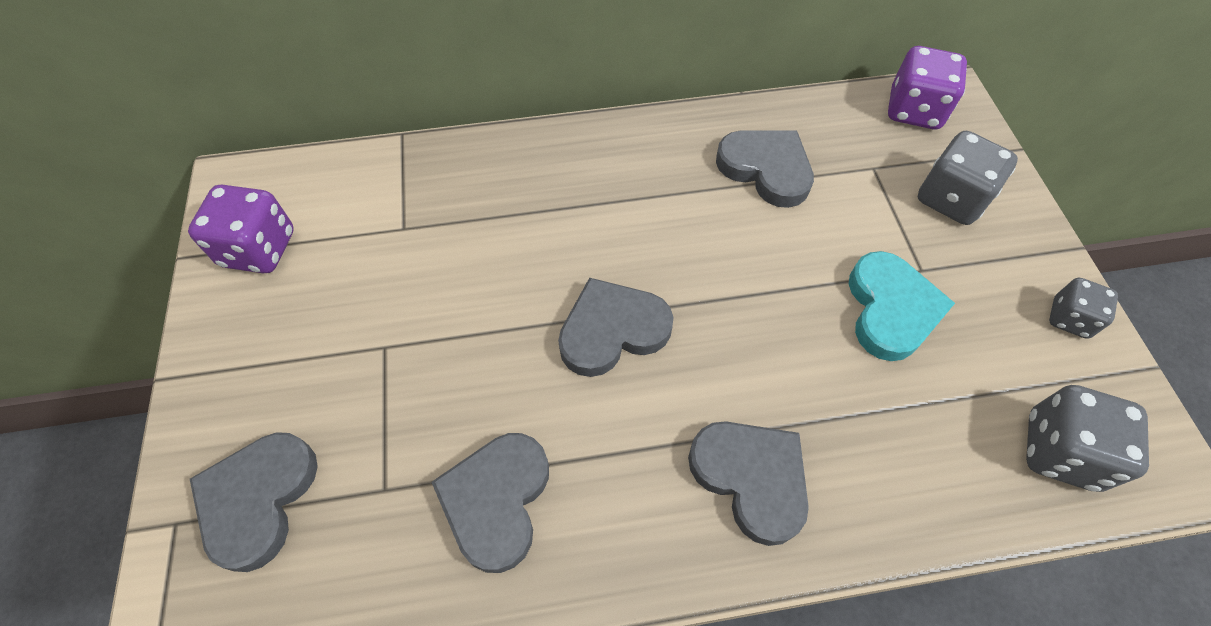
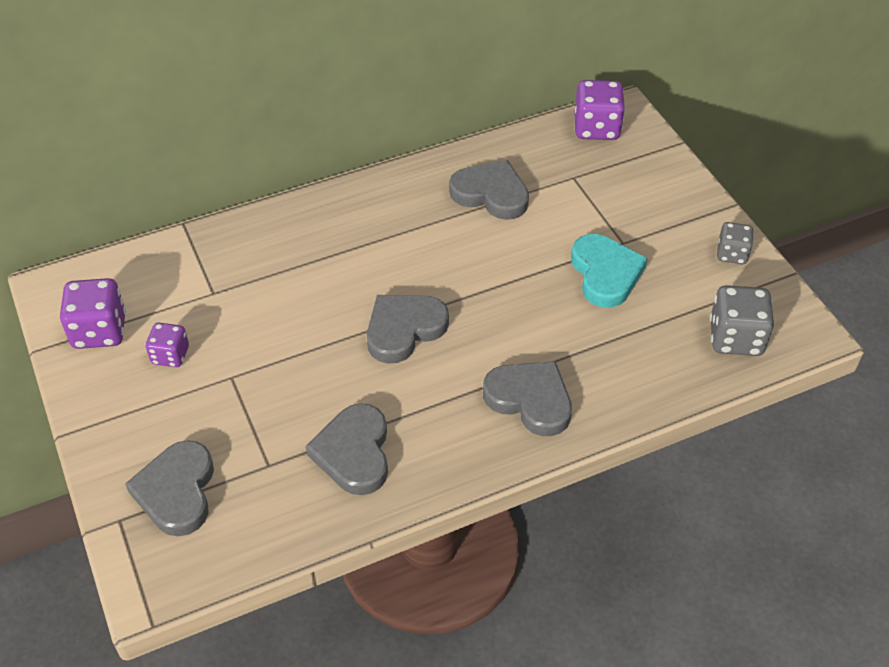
camera: 15 degrees left, 10 degrees down
grey dice [918,131,1018,225] -> none
none -> purple dice [146,323,189,367]

